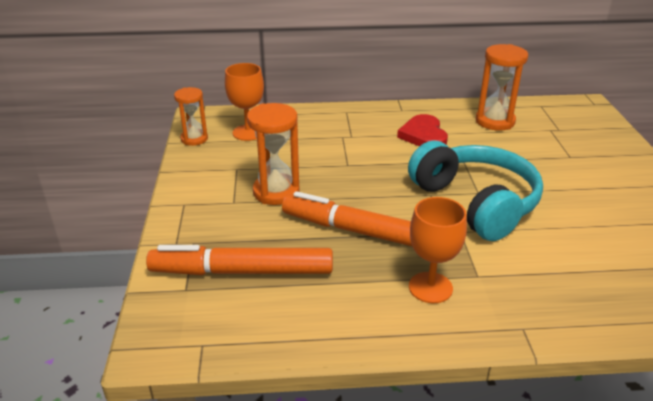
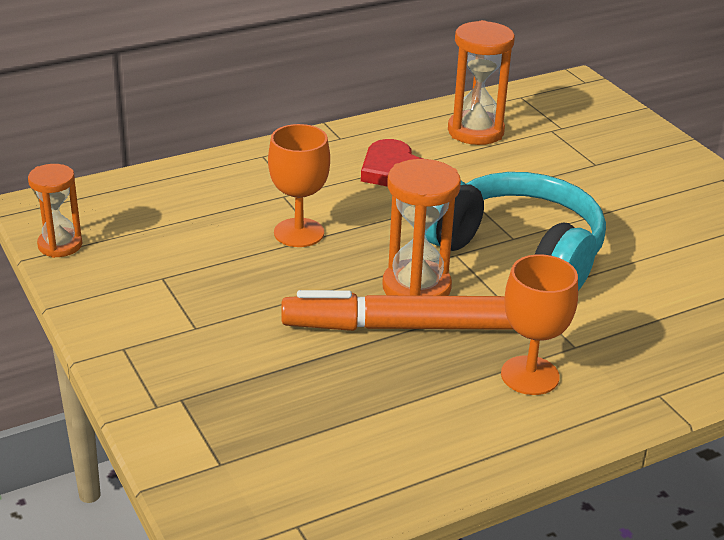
camera: 25 degrees left, 0 degrees up
orange marker [146,245,333,275] -> none
orange goblet [225,63,264,141] -> orange goblet moved to [268,124,330,247]
orange hourglass [247,103,300,205] -> orange hourglass moved to [382,159,461,296]

